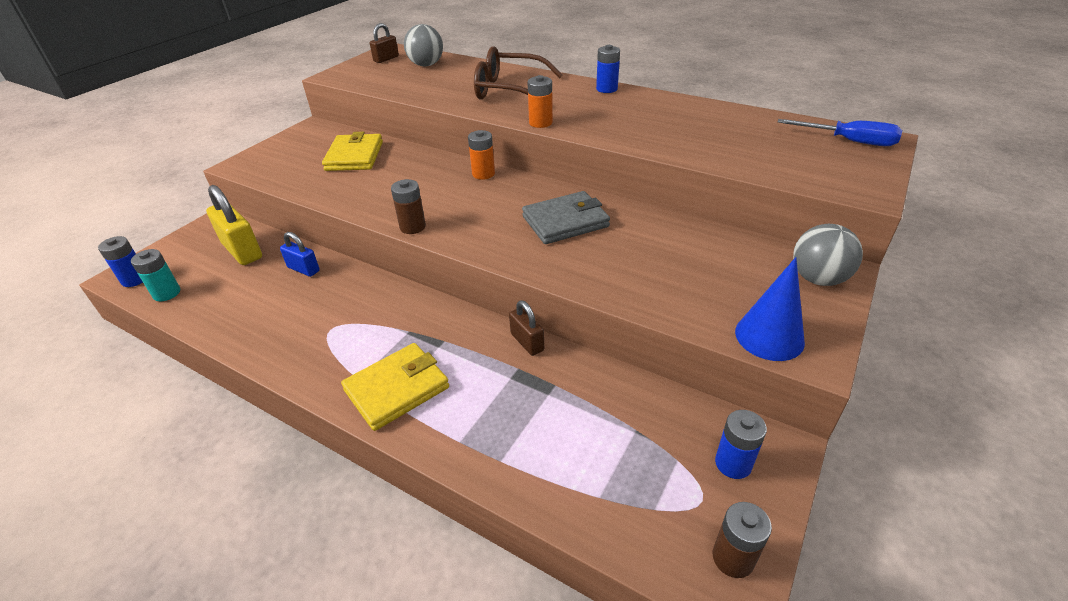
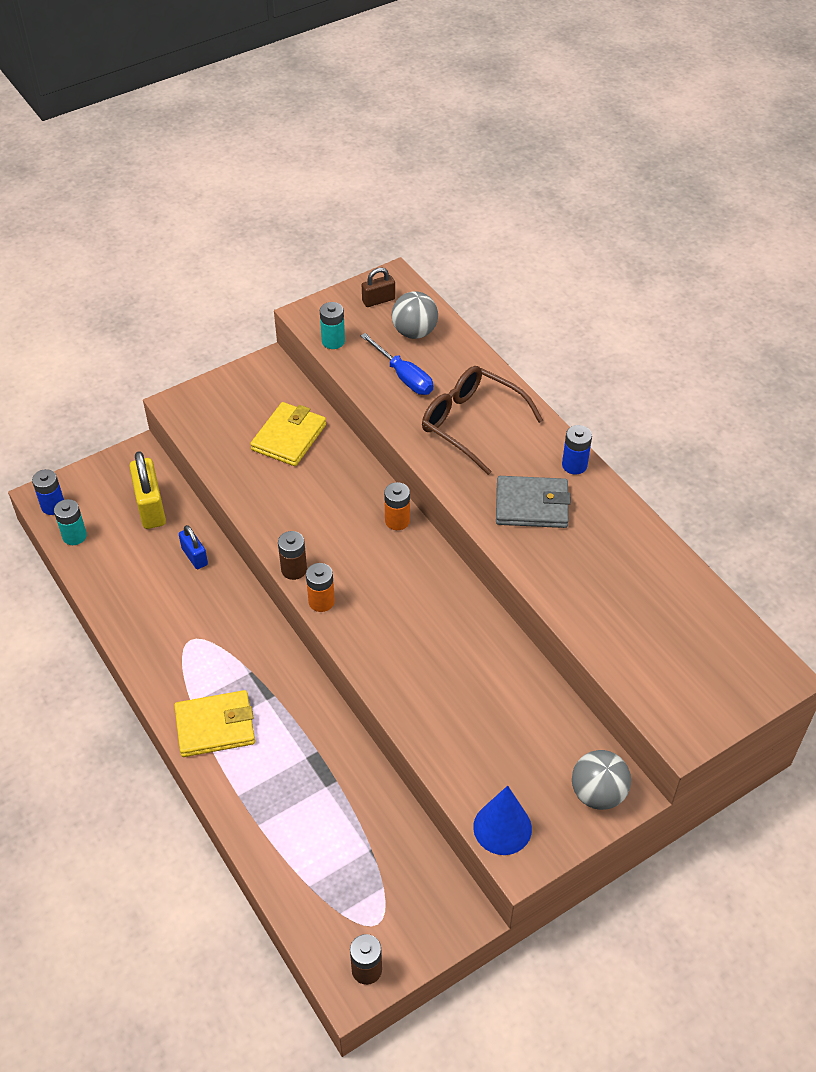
camera: 25 degrees right, 10 degrees up
brown padlock [509,300,544,356] -> none
grey wallet [522,191,610,244] -> grey wallet moved to [496,476,571,528]
orange battery [527,75,553,128] -> orange battery moved to [306,563,335,612]
blue battery [715,410,767,479] -> none
blue screwdriver [778,119,902,146] -> blue screwdriver moved to [361,333,433,395]
none -> turquoise battery [320,302,345,349]

